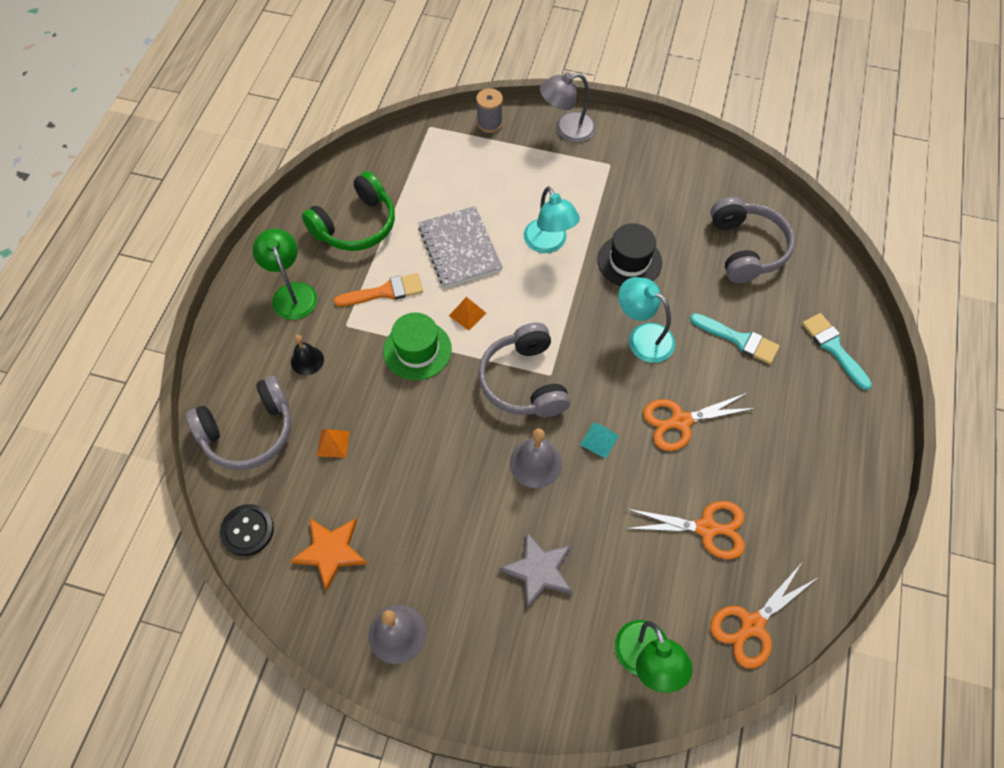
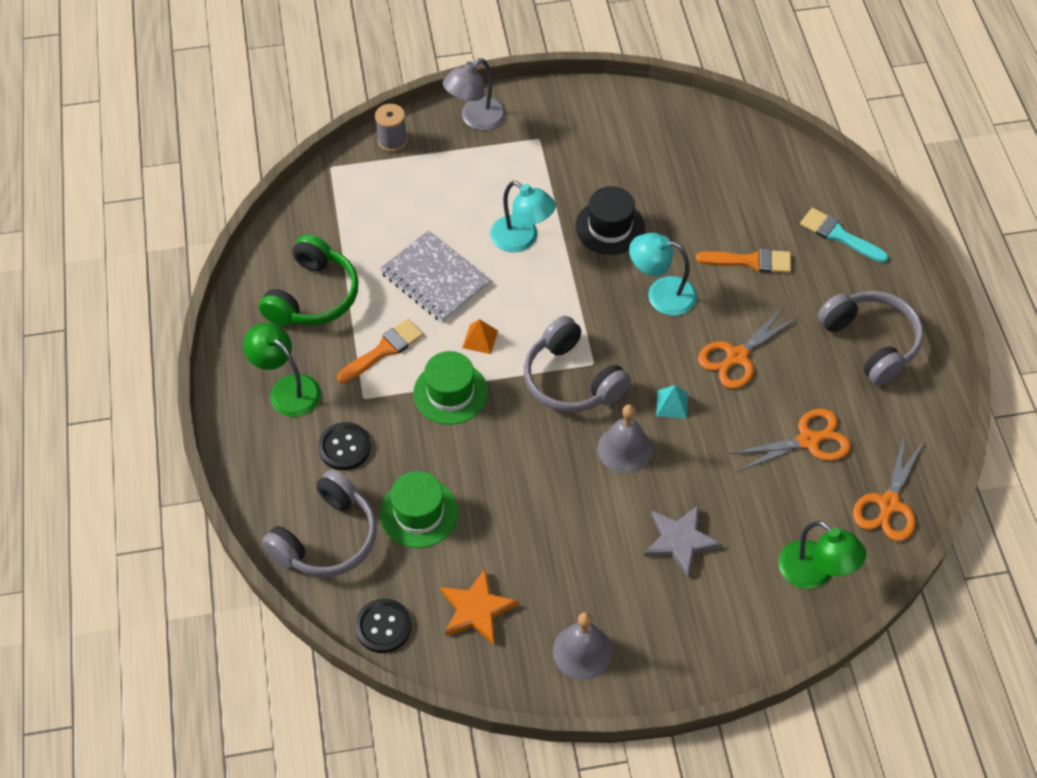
camera: 25 degrees left, 5 degrees down
black bell [291,335,324,375] -> black button [318,422,371,470]
orange pyramid [317,429,350,458] -> green hat [380,471,458,548]
turquoise brush [690,313,780,364] -> orange brush [696,249,791,273]
grey headphones [710,197,795,283] -> grey headphones moved to [817,291,924,386]

